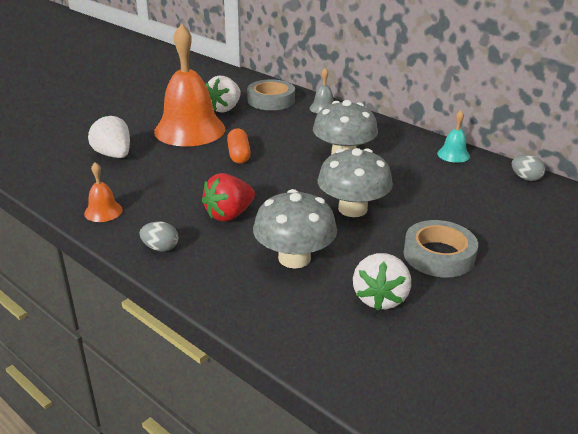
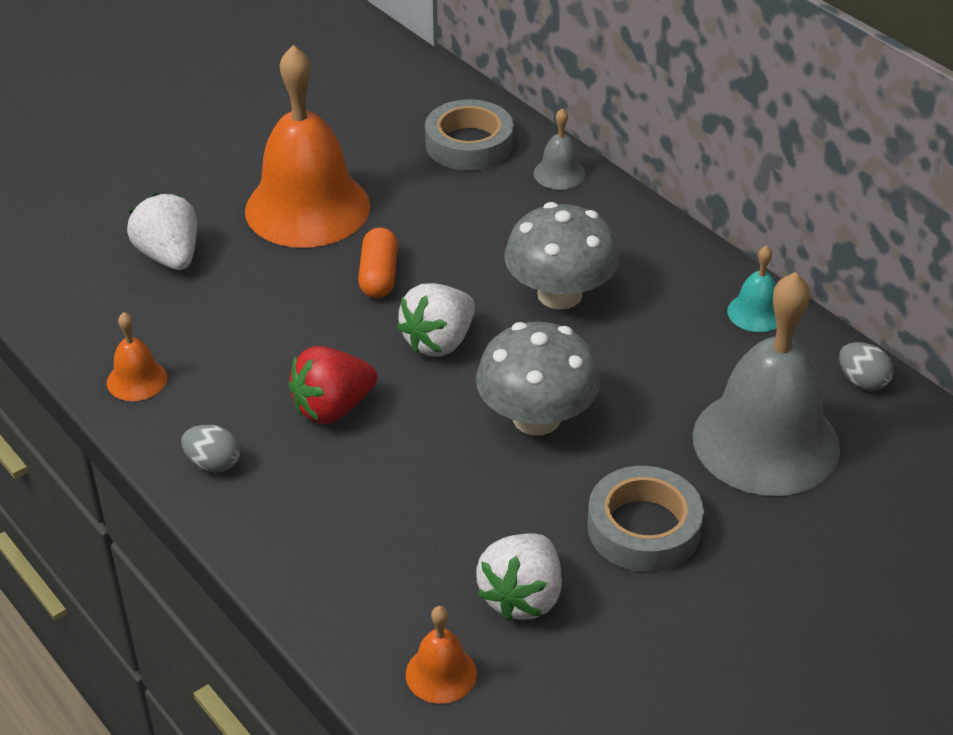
camera: 10 degrees right, 10 degrees up
white strawberry [206,76,241,112] -> white strawberry moved to [397,283,475,357]
grey mushroom [253,189,337,268] -> none
none -> orange bell [406,606,477,704]
none -> grey bell [693,272,840,496]

